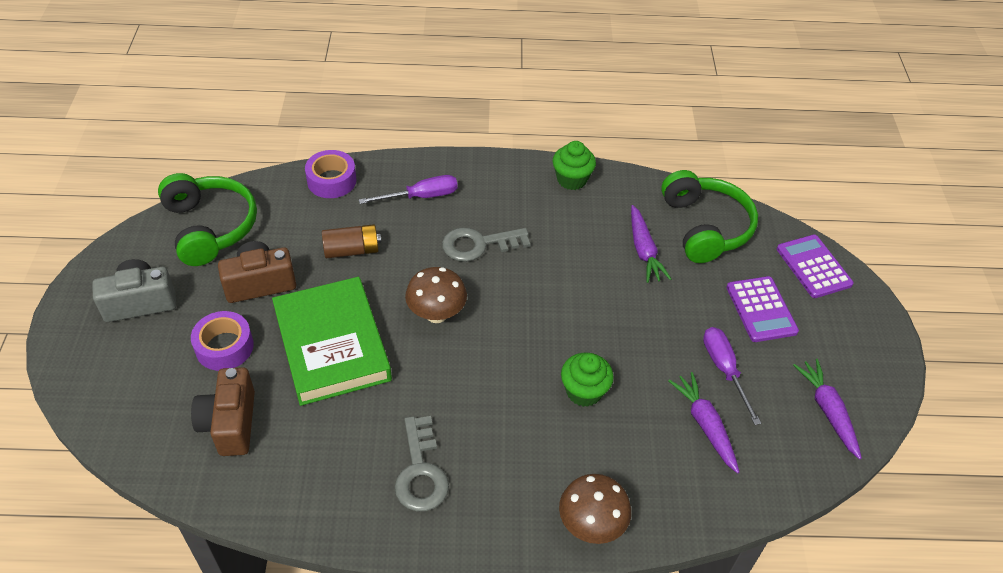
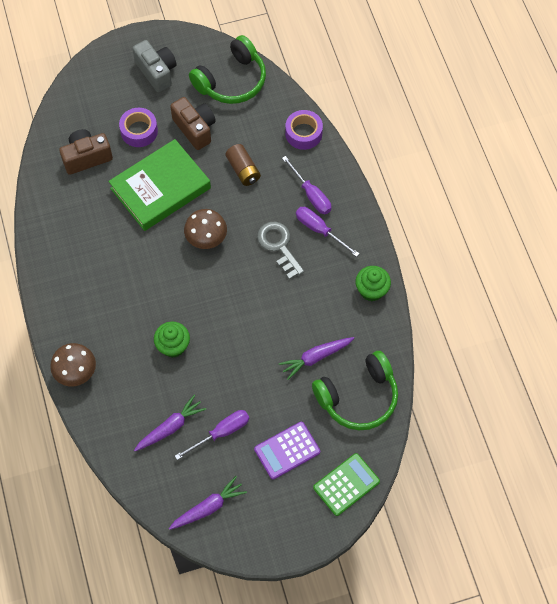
camera: 75 degrees right, 15 degrees up
grey key [395,416,449,511] -> none
purple calculator [777,235,854,298] -> green calculator [313,453,380,516]
none -> purple screwdriver [296,207,360,257]

